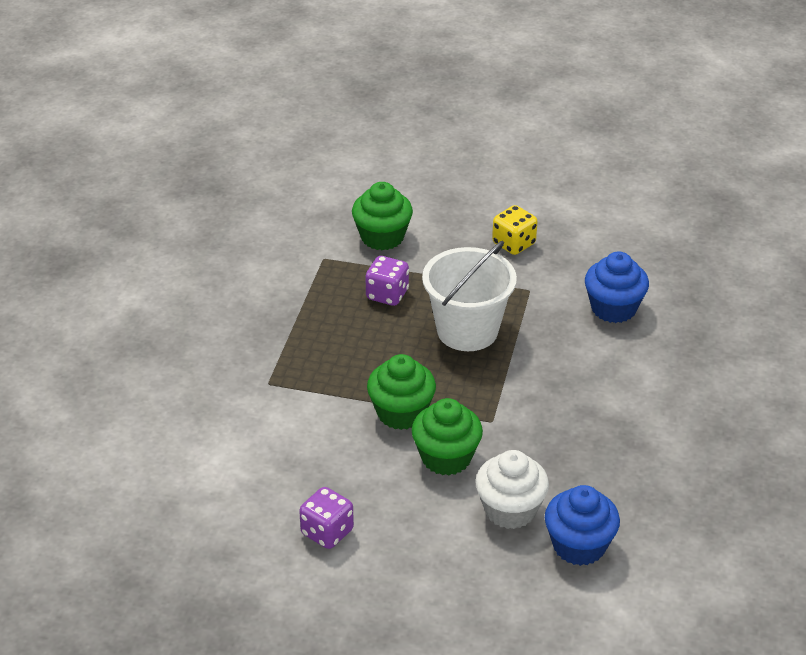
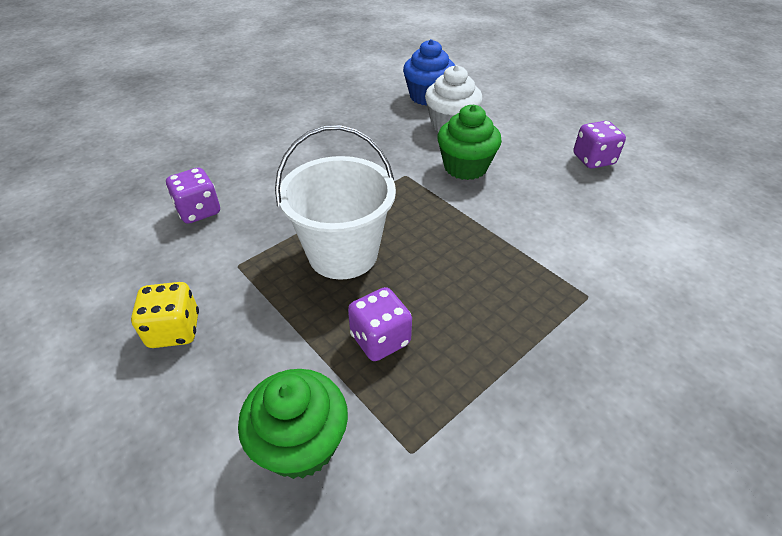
camera: 145 degrees left, 5 degrees up
green cupcake [367,354,436,430] -> none
blue cupcake [585,251,649,323] -> purple dice [166,168,220,224]

